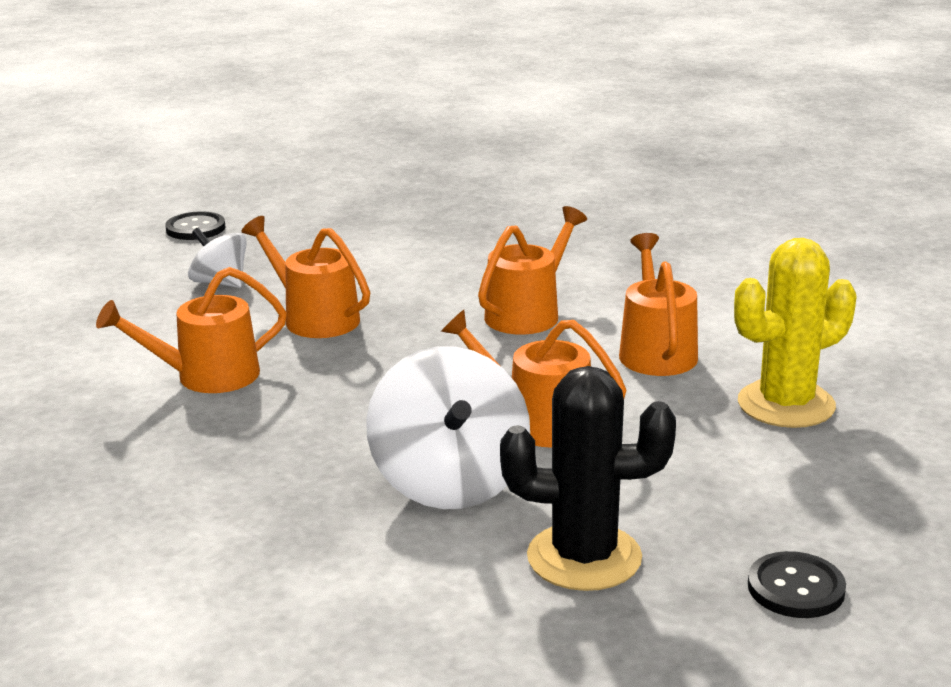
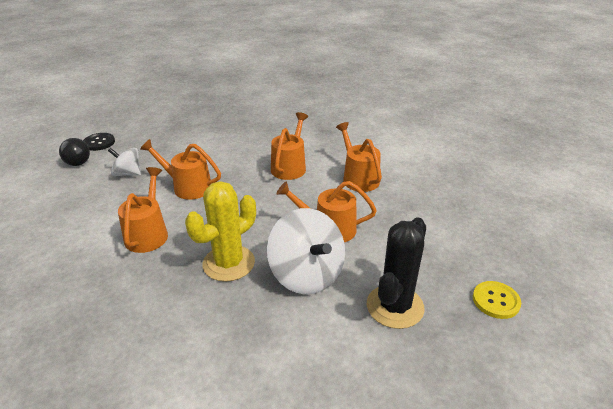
camera: 20 degrees left, 10 degrees up
orange watering can [96,267,287,393] -> orange watering can turned 135 degrees clockwise [118,167,168,253]
black cactus [500,366,676,591] -> black cactus turned 45 degrees counterclockwise [367,217,426,329]
yellow cactus [734,238,857,428] -> yellow cactus moved to [185,181,256,282]
black button [748,551,846,618] -> yellow button [473,281,521,319]
none -> black light bulb [59,138,90,166]

